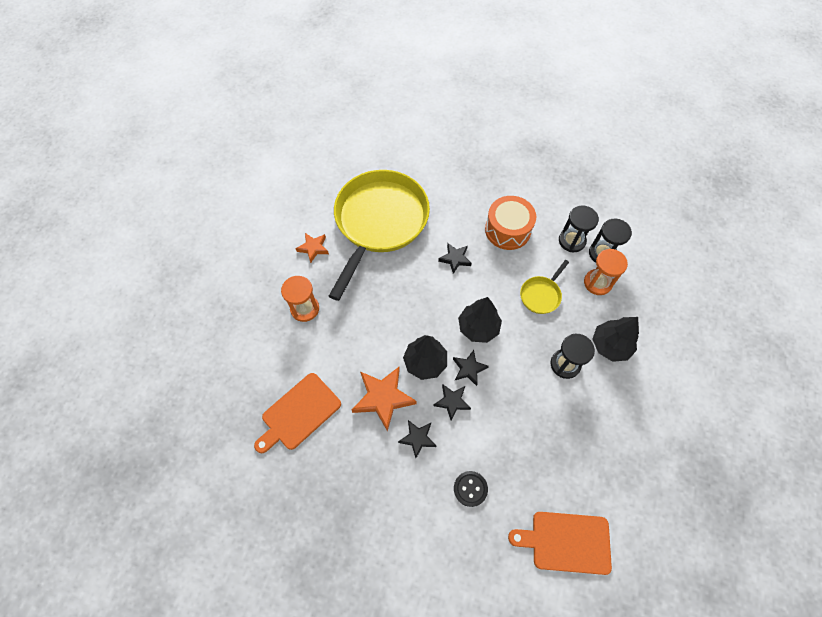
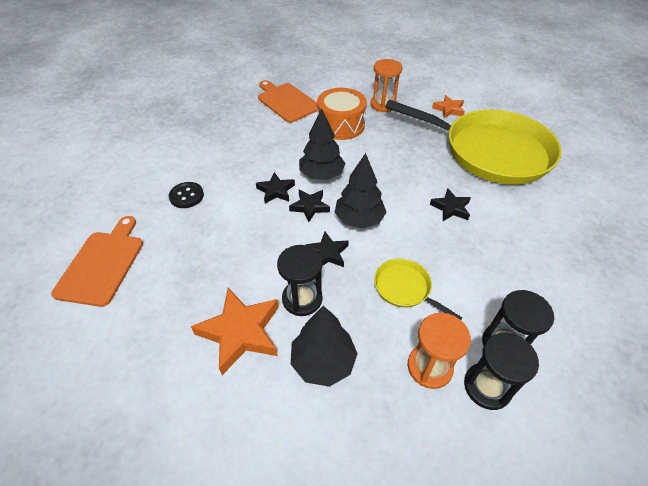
camera: 95 degrees right, 15 degrees down
orange star [352,367,417,432] -> orange star moved to [191,288,279,375]
black star [398,420,436,458] -> black star moved to [306,232,349,267]
orange drum [485,196,536,250] -> orange drum moved to [317,88,367,140]

